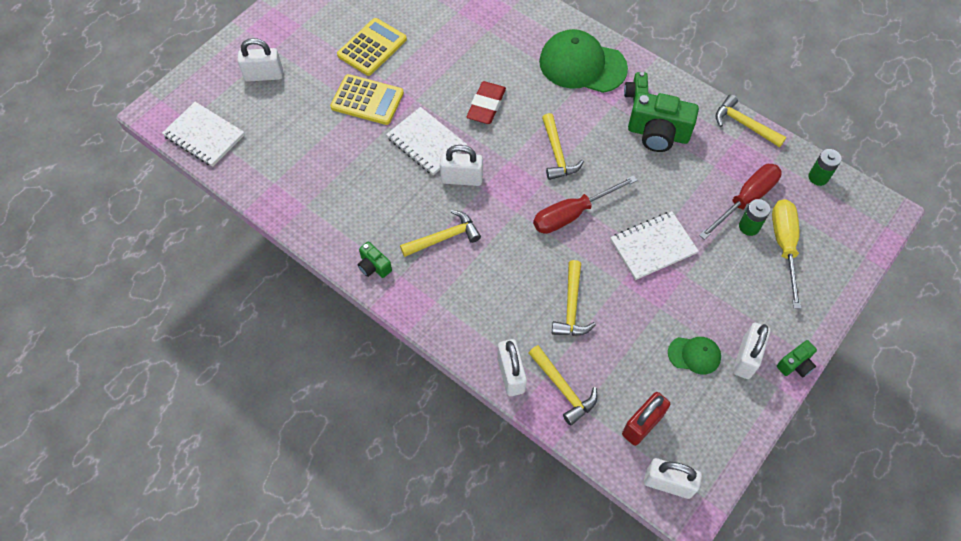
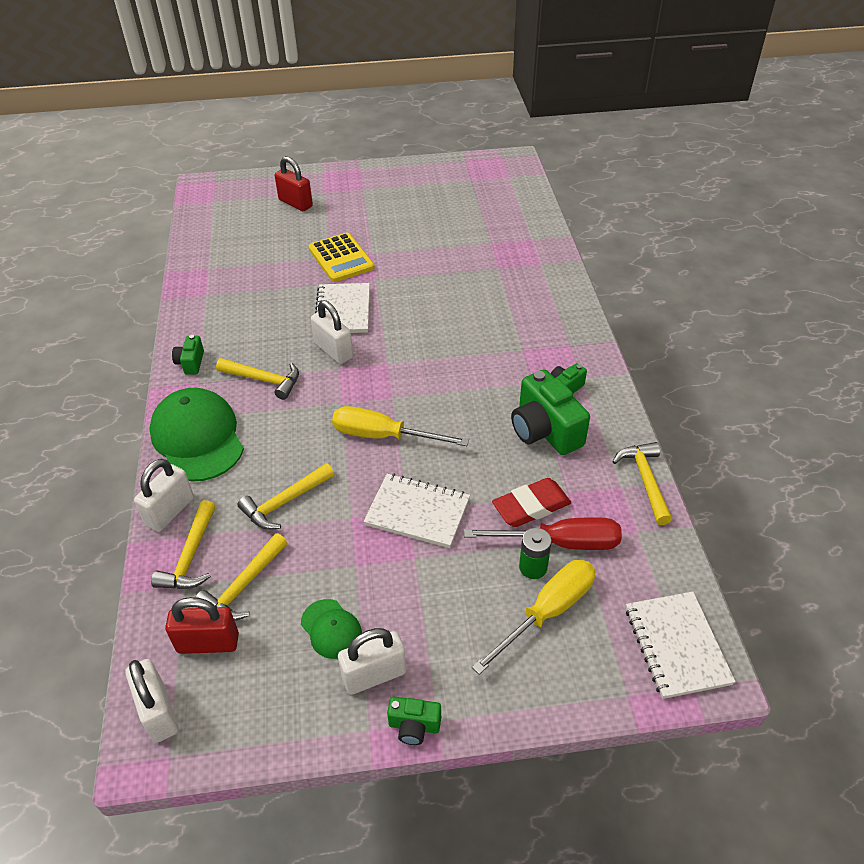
camera: 45 degrees right, 15 degrees down
white notebook [162,102,245,167] -> white notebook moved to [626,592,736,699]
white padlock [237,38,283,82] -> red padlock [275,156,313,211]
yellow calculator [337,18,407,76] -> none
red eraser [467,81,506,124] -> red eraser moved to [492,478,571,527]
red screwdriver [533,175,637,234] -> yellow screwdriver [332,406,469,446]
green cap [539,29,628,93] -> green cap moved to [149,388,244,481]
yellow hammer [542,113,584,180] -> yellow hammer moved to [195,533,287,621]
green battery [808,149,842,186] -> none

